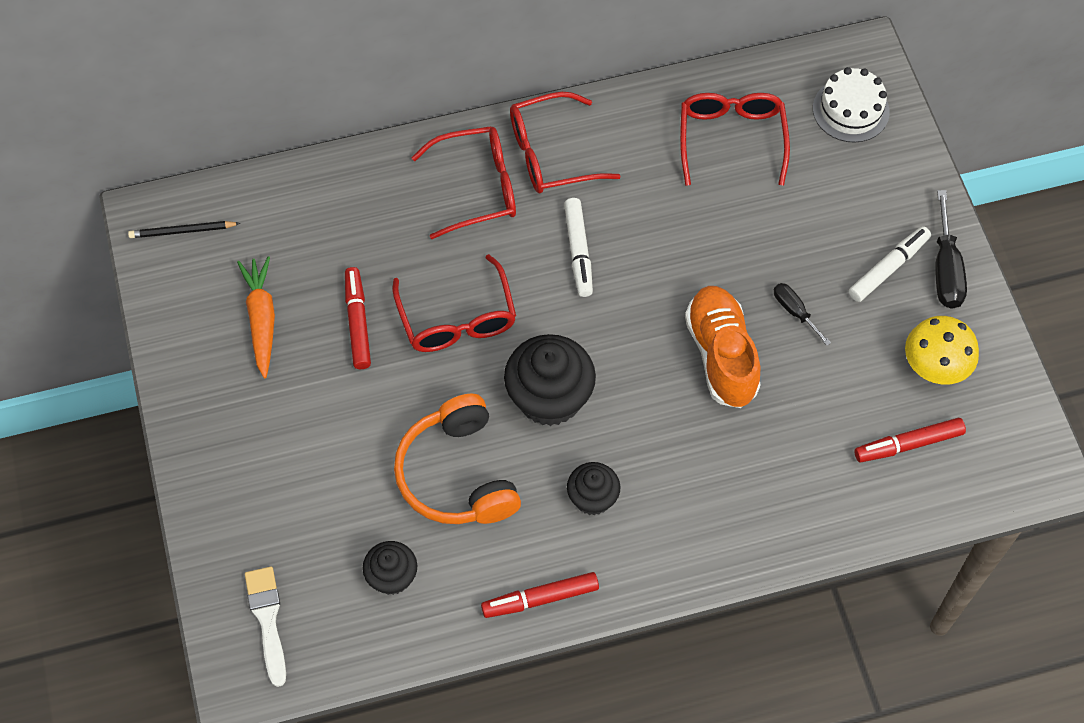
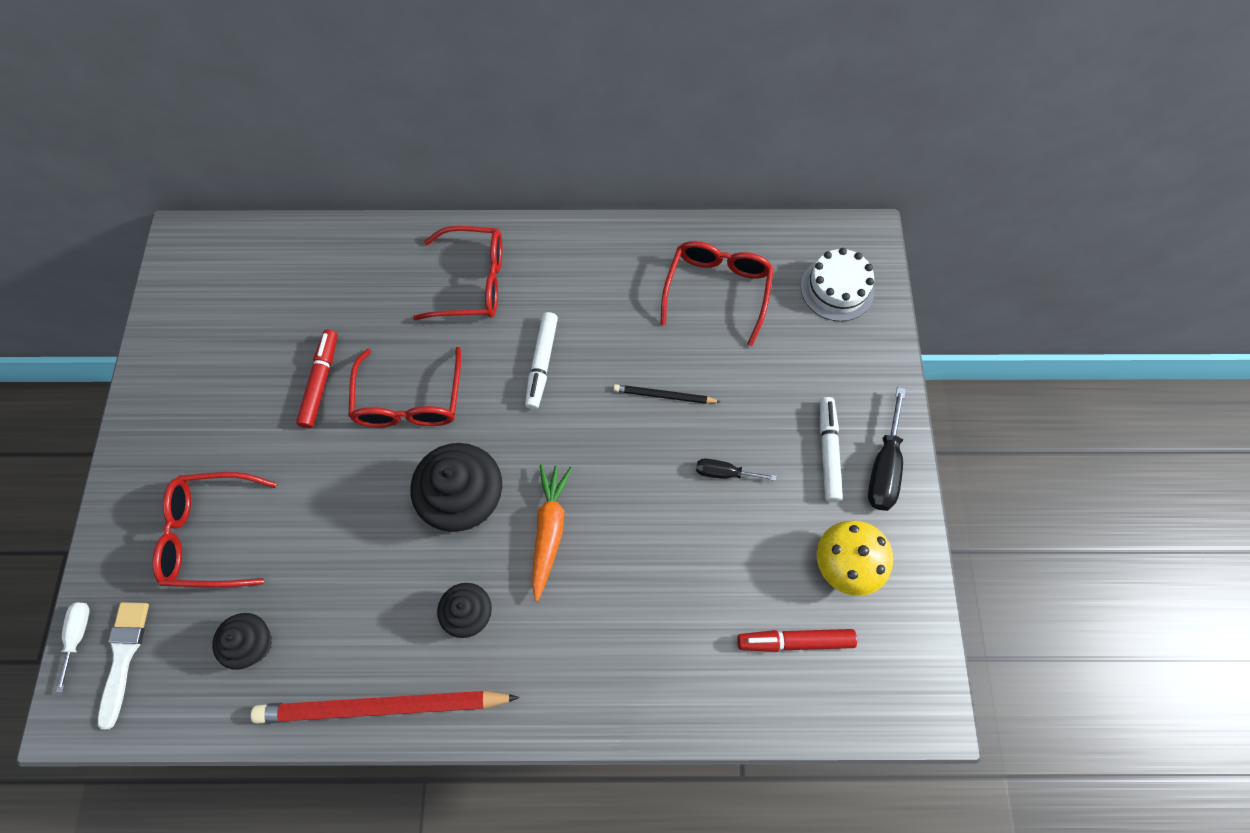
camera: 15 degrees right, 5 degrees up
black pencil [128,221,240,238] -> black pencil moved to [613,384,721,404]
orange carrot [237,256,275,378] -> orange carrot moved to [532,464,572,601]
orange headphones [394,394,521,524] -> none
red marker [481,572,599,618] -> red pencil [251,690,520,724]
red glasses [510,92,621,193] -> red glasses moved to [152,472,277,587]
orange shoe [685,286,761,408] -> none
black screwdriver [774,283,831,346] -> black screwdriver turned 60 degrees counterclockwise [696,459,776,481]
white marker [849,226,931,302] -> white marker turned 60 degrees counterclockwise [820,397,843,502]
none -> white screwdriver [56,602,89,692]

